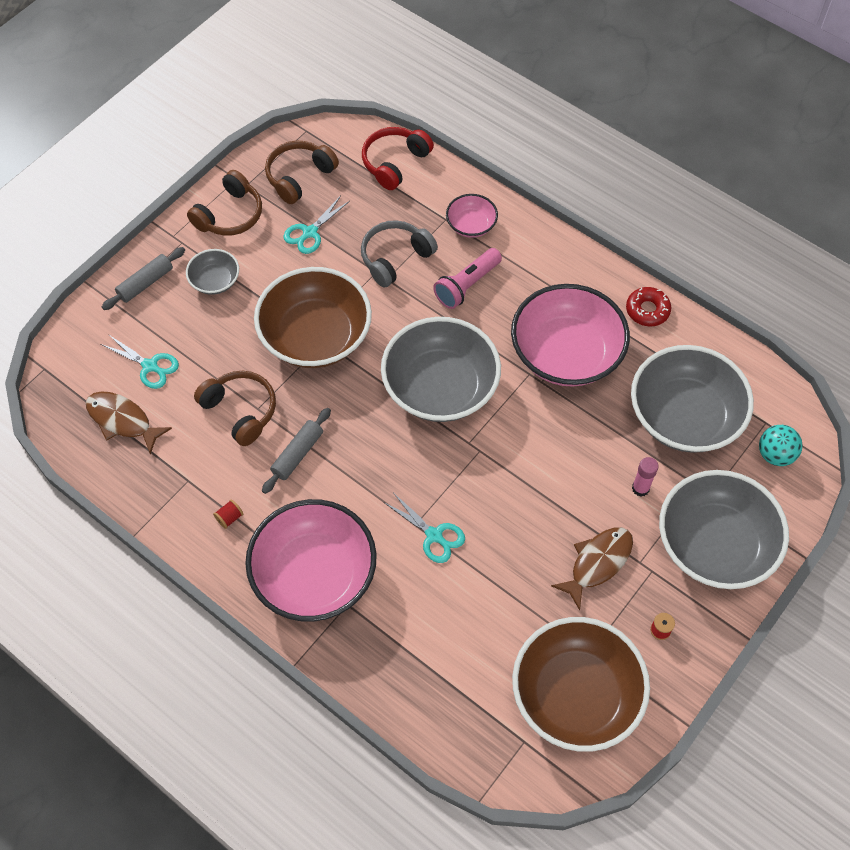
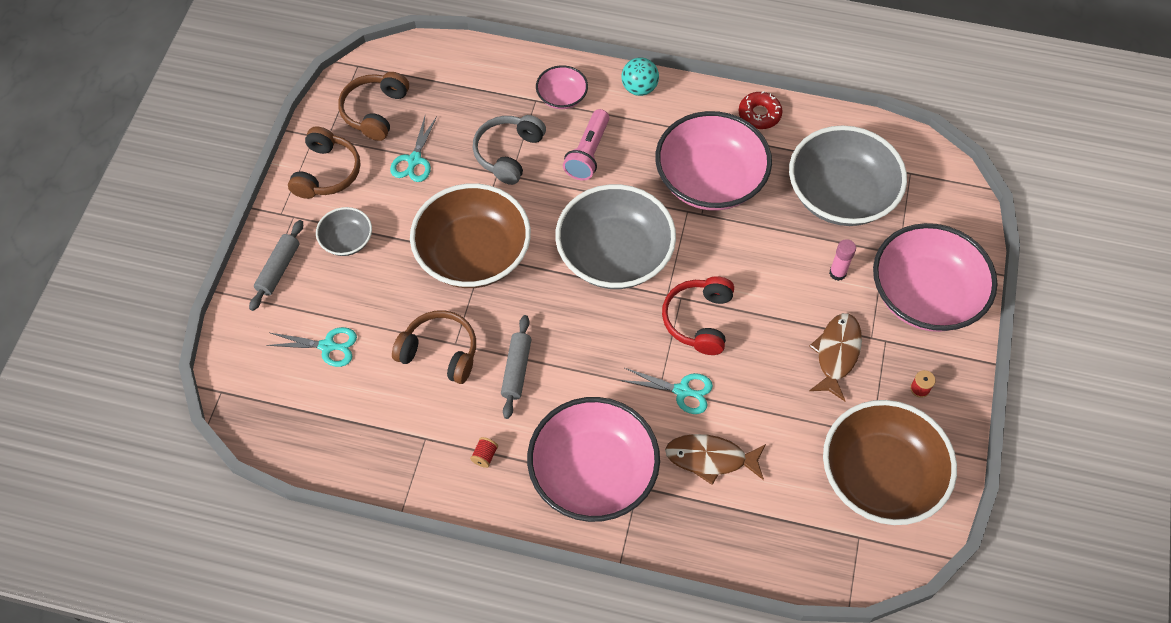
camera: 25 degrees left, 0 degrees up
brown fish [86,391,172,454] -> brown fish moved to [665,434,766,485]
red headphones [362,127,434,190] -> red headphones moved to [662,276,734,355]
grey bowl [659,470,789,589] -> pink bowl [873,223,998,332]
turquoise ball [759,425,802,466] -> turquoise ball moved to [621,57,659,96]

